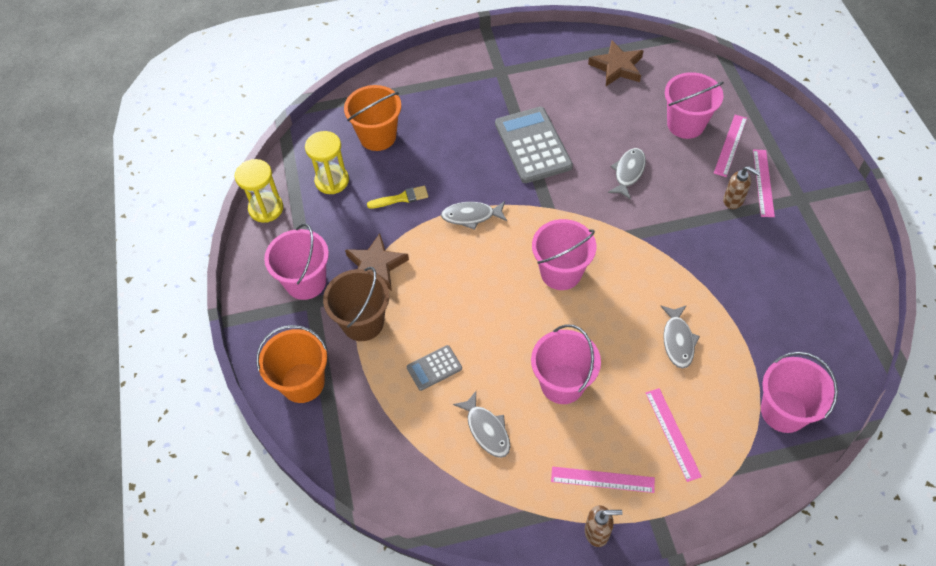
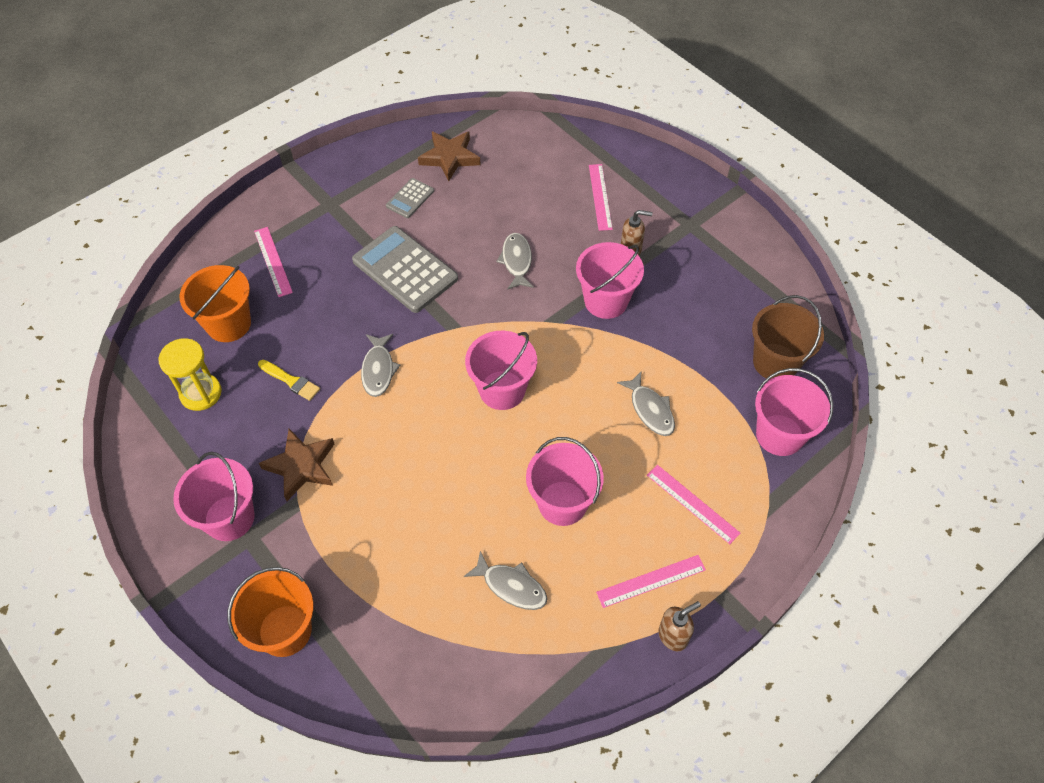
camera: 30 degrees left, 0 degrees up
yellow hourglass [235,159,283,223] -> none
brown bucket [323,267,389,341] -> brown bucket moved to [752,295,824,378]
yellow brush [367,186,428,209] -> yellow brush turned 75 degrees clockwise [258,360,320,401]
grey calculator [407,345,462,391] -> grey calculator moved to [386,178,434,218]
grey fish [441,201,507,230] -> grey fish turned 60 degrees counterclockwise [361,334,400,397]
pink bucket [665,72,724,139] -> pink bucket moved to [576,242,644,319]
pink ruler [753,149,775,217] -> pink ruler moved to [254,227,293,297]

